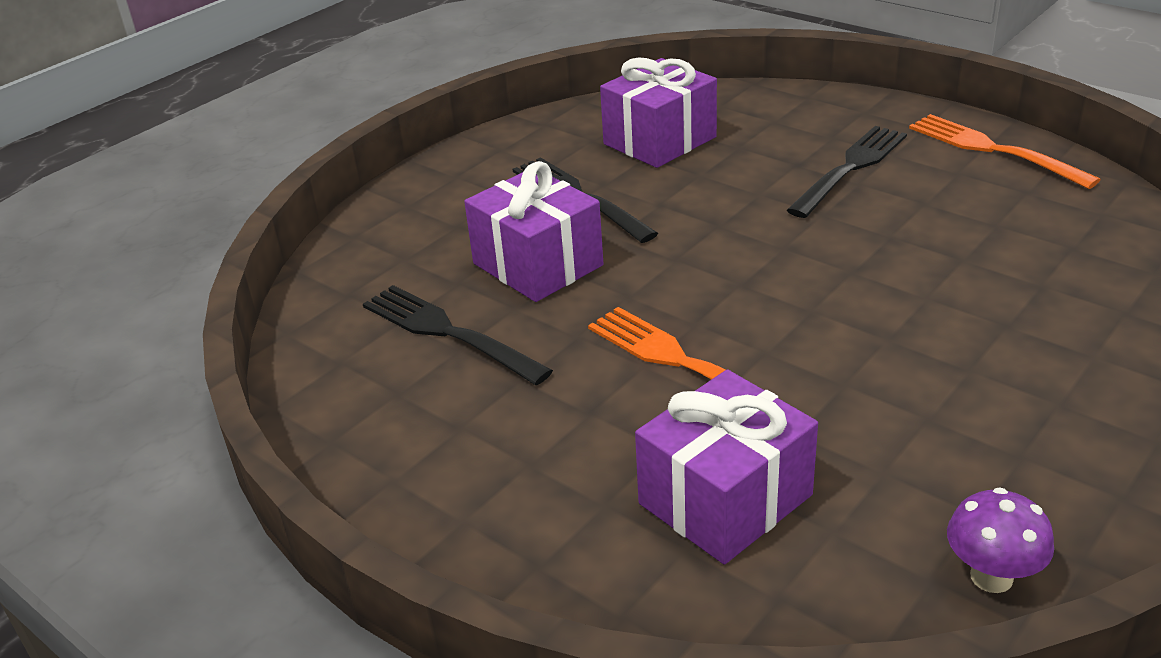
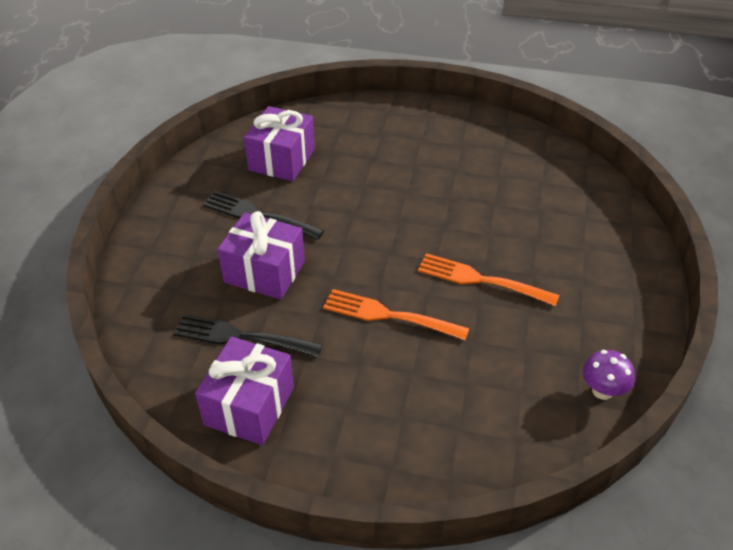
camera: 30 degrees left, 10 degrees up
purple gift [635,369,818,564] -> purple gift moved to [195,337,294,445]
black fork [787,126,907,218] -> none
orange fork [909,114,1101,189] -> orange fork moved to [418,253,559,306]

